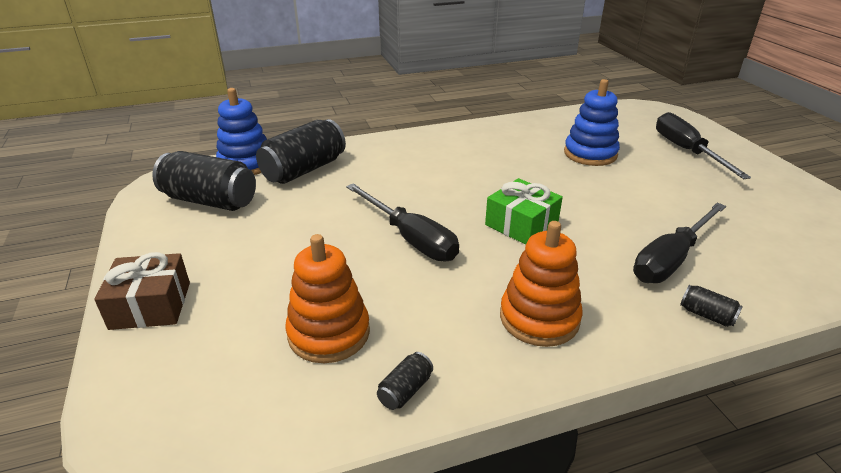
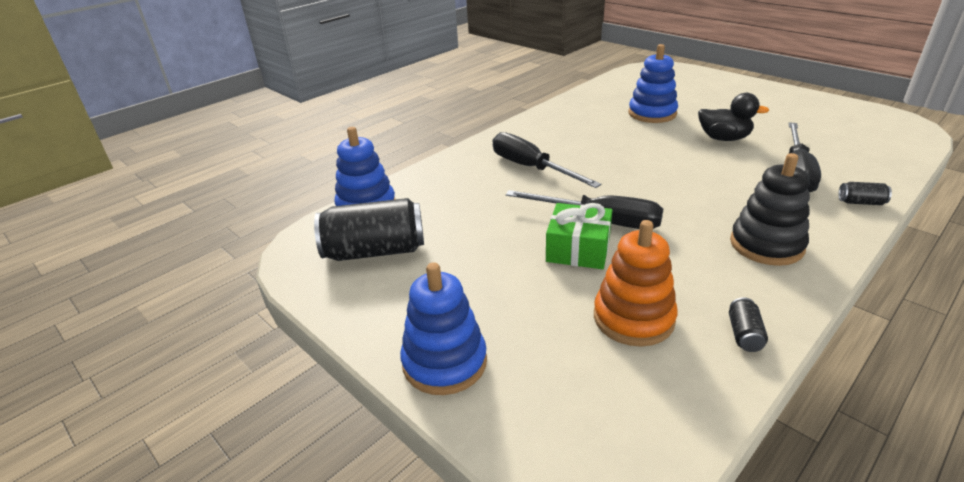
camera: 25 degrees left, 0 degrees up
brown gift [94,252,190,330] -> blue stacking toy [400,262,487,395]
black can [256,119,346,184] -> none
green gift [485,178,563,245] -> green gift moved to [546,203,613,269]
orange stacking toy [500,221,583,347] -> black stacking toy [730,153,810,266]
black screwdriver [656,112,751,179] -> black screwdriver moved to [492,132,601,188]
none -> black duck [698,93,769,141]

